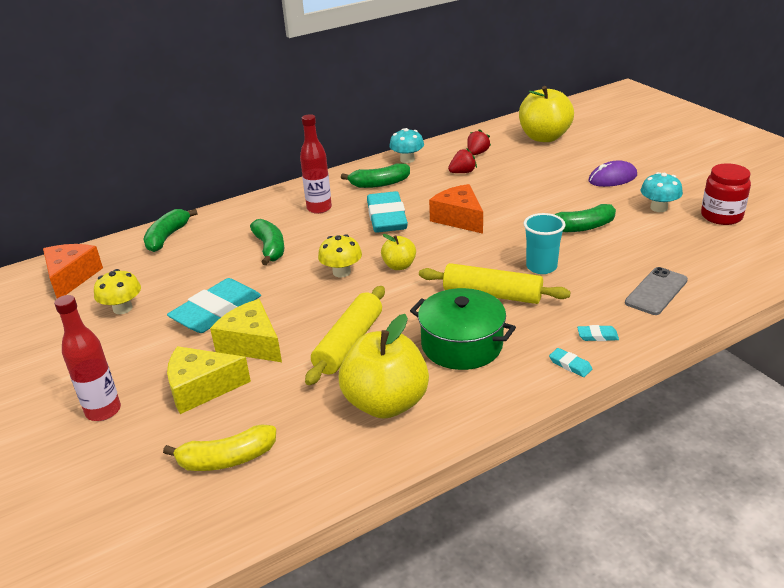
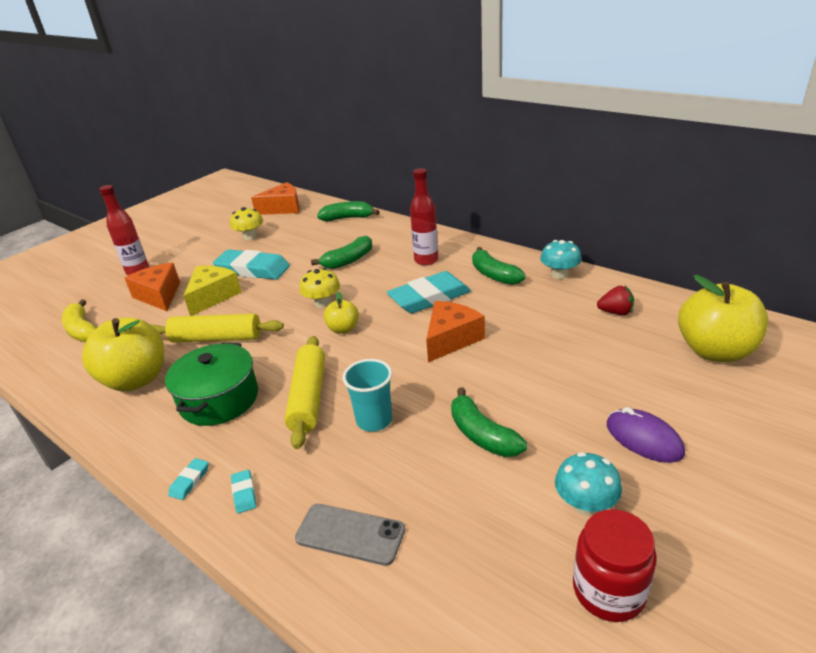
camera: 70 degrees right, 0 degrees up
yellow cheese [167,346,251,414] -> orange cheese [125,263,180,311]
red strawberry [448,149,477,173] -> none

